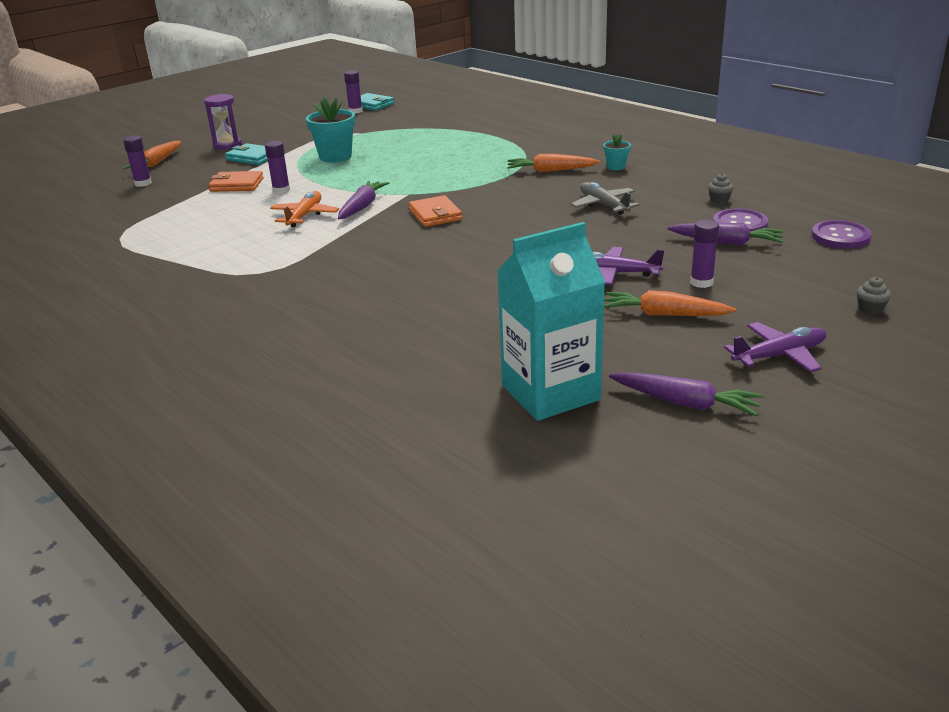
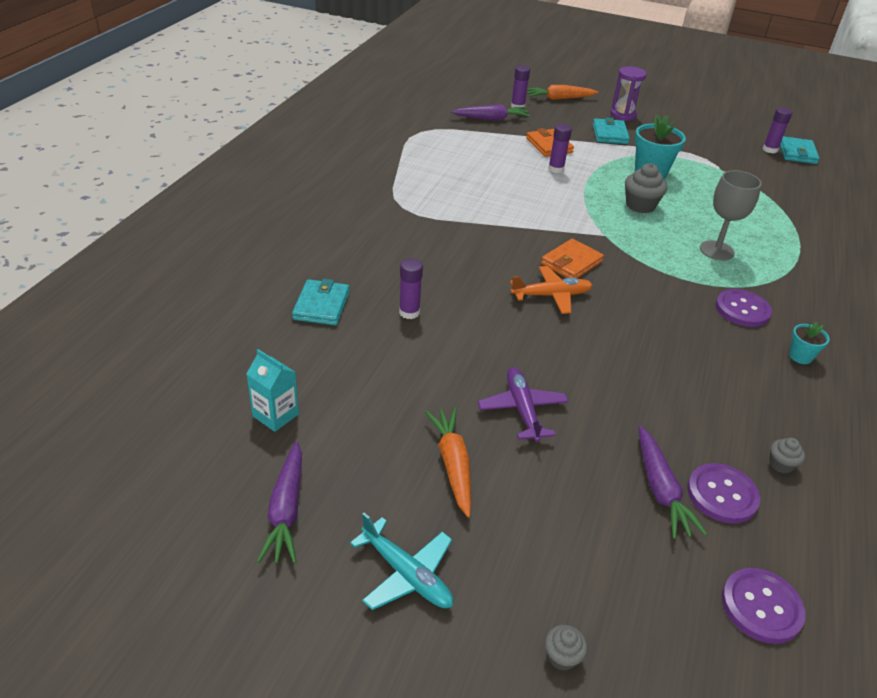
camera: 60 degrees right, 10 degrees up
orange plane [270,191,339,227] -> orange plane moved to [510,266,593,314]
purple carrot [338,181,389,219] -> purple carrot moved to [451,104,530,120]
turquoise carton [497,222,605,421] -> turquoise carton [246,349,299,432], size x0.50
orange carrot [507,154,600,172] -> purple button [716,289,772,327]
grey plane [571,182,639,215] -> none
purple glue stick [690,220,719,288] -> purple glue stick moved to [399,259,423,319]
purple plane [724,322,827,372] -> turquoise plane [350,513,453,610]
none -> turquoise wallet [292,279,350,325]
none -> grey cupcake [625,163,667,213]
none -> grey goblet [700,170,762,261]

